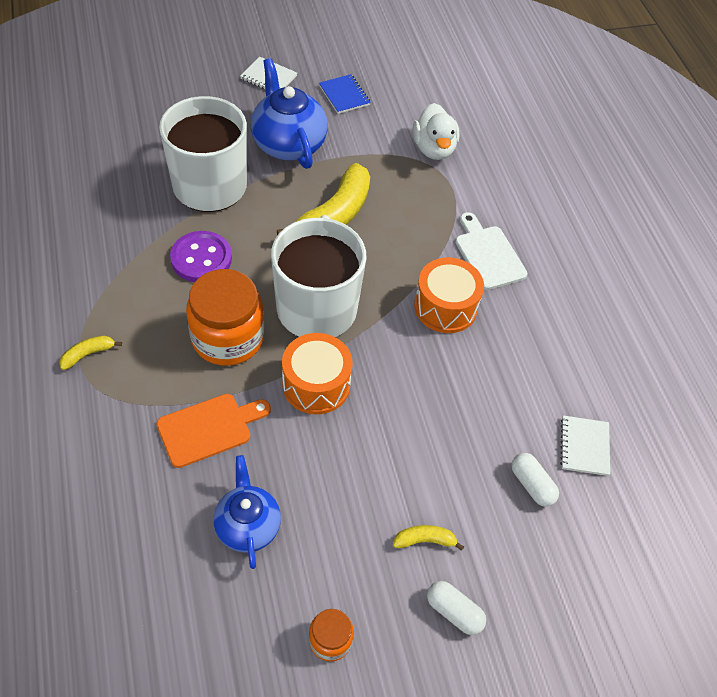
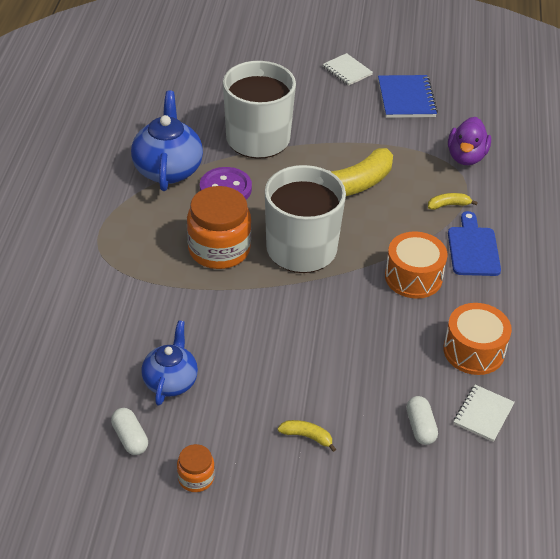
camera: 25 degrees right, 10 degrees down
yellow banana [59,336,122,370] -> yellow banana moved to [428,193,478,210]
orange cutting board [156,394,271,468] -> none
blue teapot [251,58,328,169] -> blue teapot moved to [131,91,203,191]
orange drum [282,333,353,414] -> orange drum moved to [443,303,512,375]
blue notebook [319,74,371,114] -> blue notebook [378,75,438,118], size x1.53
white duck [413,103,459,160] -> purple duck [448,117,491,165]
white capsule [427,581,486,635] -> white capsule moved to [111,408,148,455]
white cutting board [455,212,527,290] -> blue cutting board [448,211,501,276]

